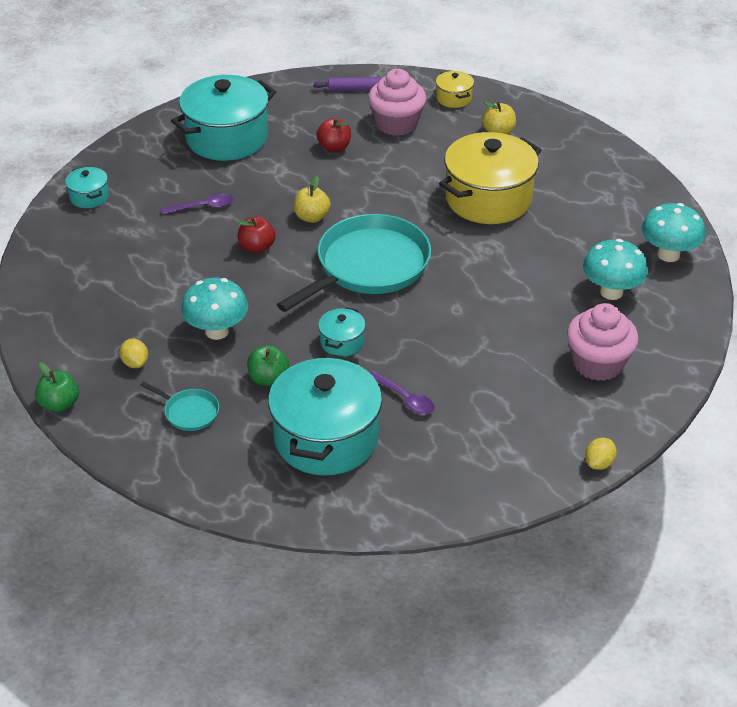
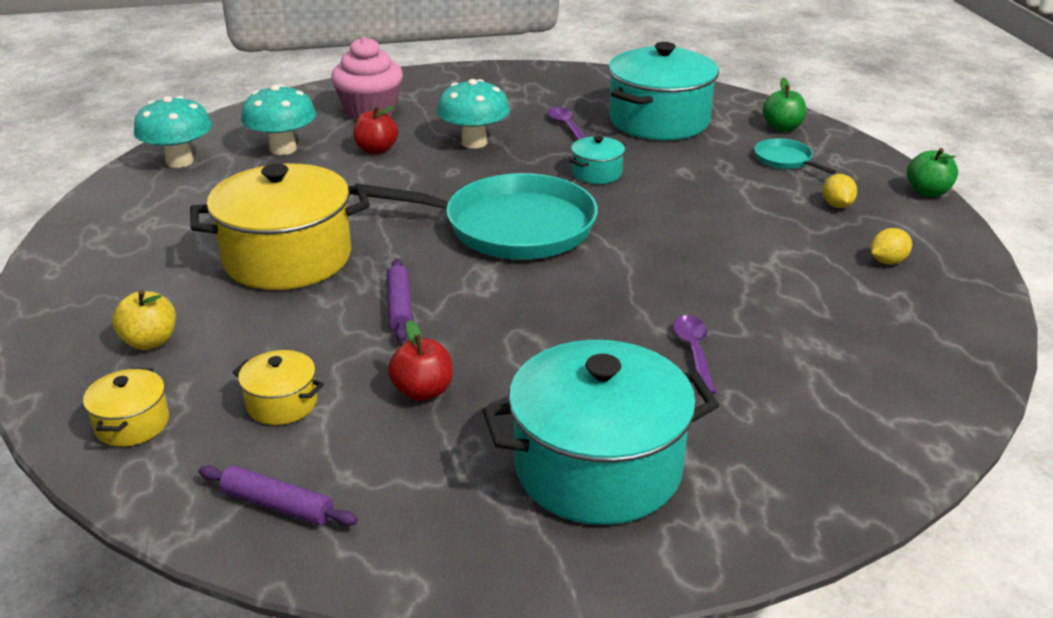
camera: 155 degrees left, 10 degrees down
turquoise pot [65,167,109,208] -> none
purple spoon [162,194,234,214] -> purple spoon turned 75 degrees clockwise [673,315,716,394]
turquoise mushroom [181,278,248,340] -> turquoise mushroom moved to [437,79,510,148]
red apple [237,216,275,253] -> red apple moved to [353,105,398,154]
green apple [247,345,289,386] -> green apple moved to [762,78,806,132]
turquoise pan [277,214,431,312] -> turquoise pan turned 150 degrees counterclockwise [353,173,598,259]
yellow apple [294,176,331,223] -> none
pink cupcake [368,69,426,136] -> yellow pot [233,350,324,425]
yellow lemon [585,438,617,470] -> yellow lemon moved to [871,228,912,264]
none -> purple rolling pin [387,259,412,342]

